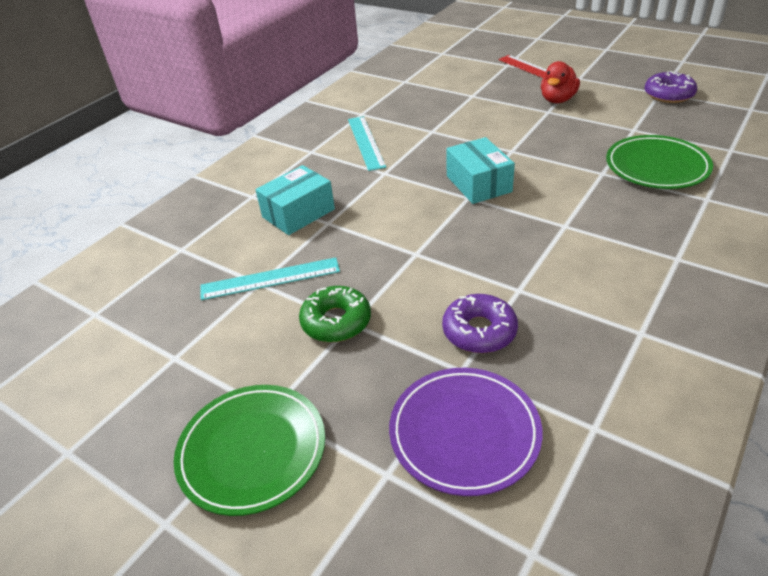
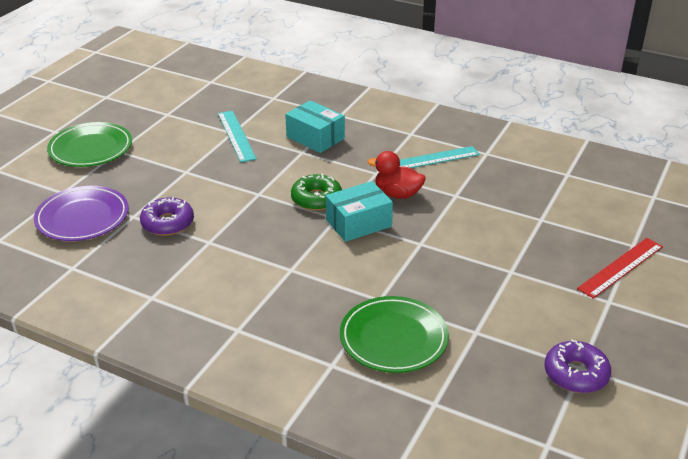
camera: 80 degrees right, 5 degrees down
green donut [299,286,371,342] -> green donut moved to [291,173,342,211]
red duck [541,61,580,103] -> red duck moved to [367,151,426,199]

